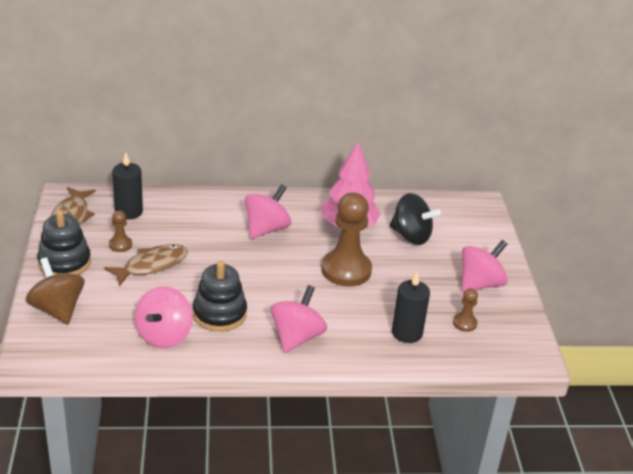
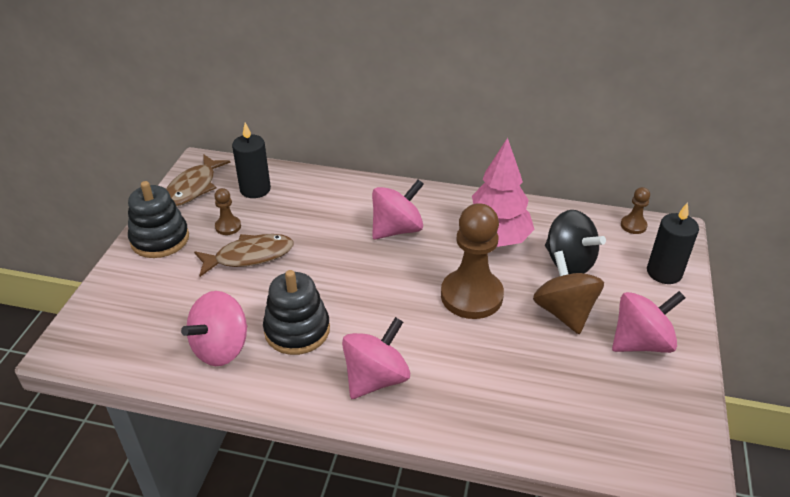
camera: 20 degrees right, 5 degrees up
brown spinning top [26,257,84,325] -> brown spinning top moved to [533,251,604,334]
black candle [392,271,430,343] -> black candle moved to [647,202,699,284]
brown pawn [453,288,478,332] -> brown pawn moved to [621,187,650,234]

